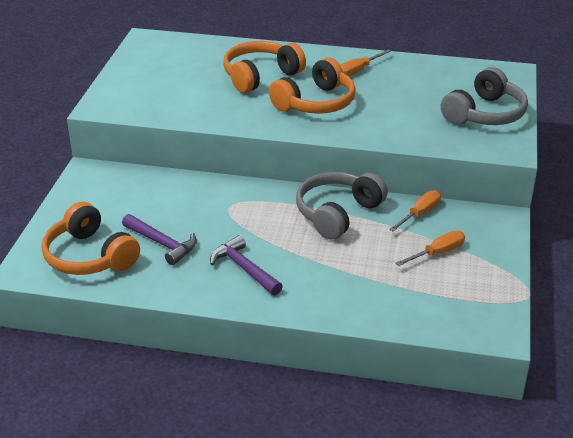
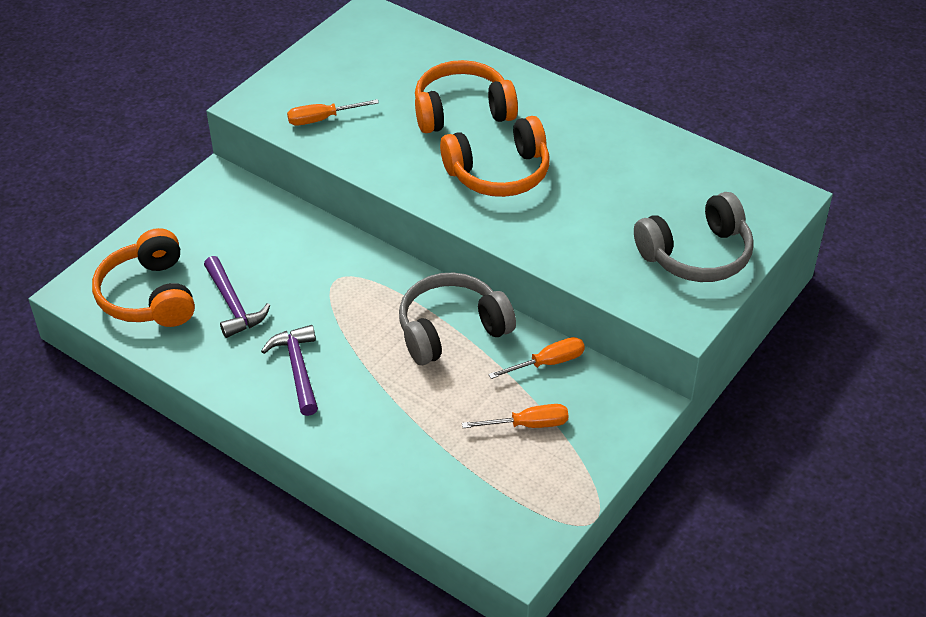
camera: 25 degrees right, 10 degrees up
orange screwdriver [340,50,391,76] -> orange screwdriver moved to [287,99,379,126]

